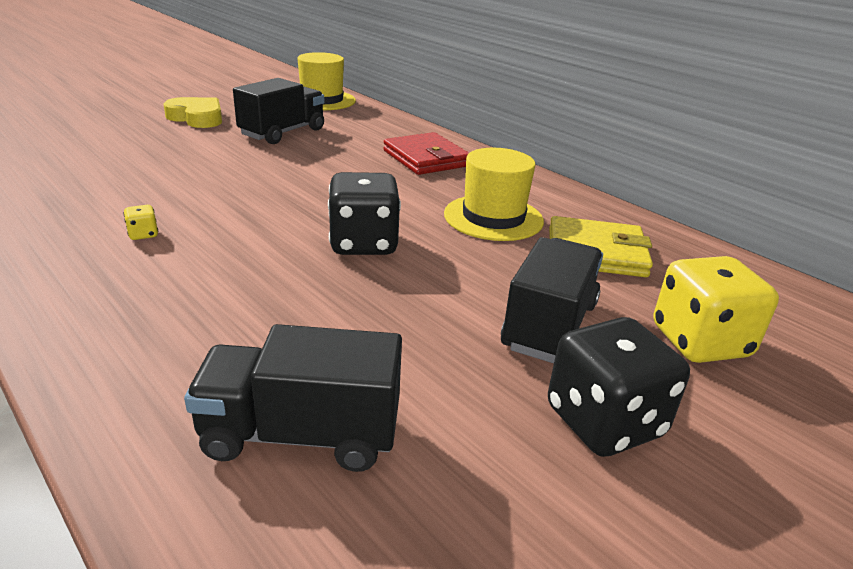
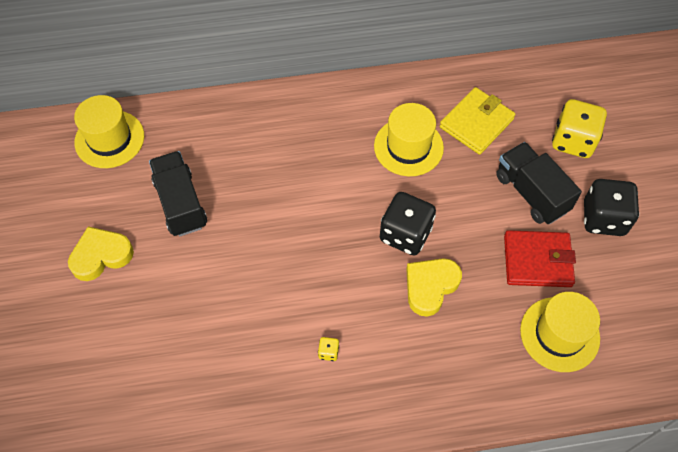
camera: 55 degrees left, 30 degrees up
black truck [184,324,402,472] -> yellow hat [520,292,600,372]
red wallet [383,132,469,175] -> red wallet moved to [504,230,576,287]
none -> yellow heart [406,258,462,317]

